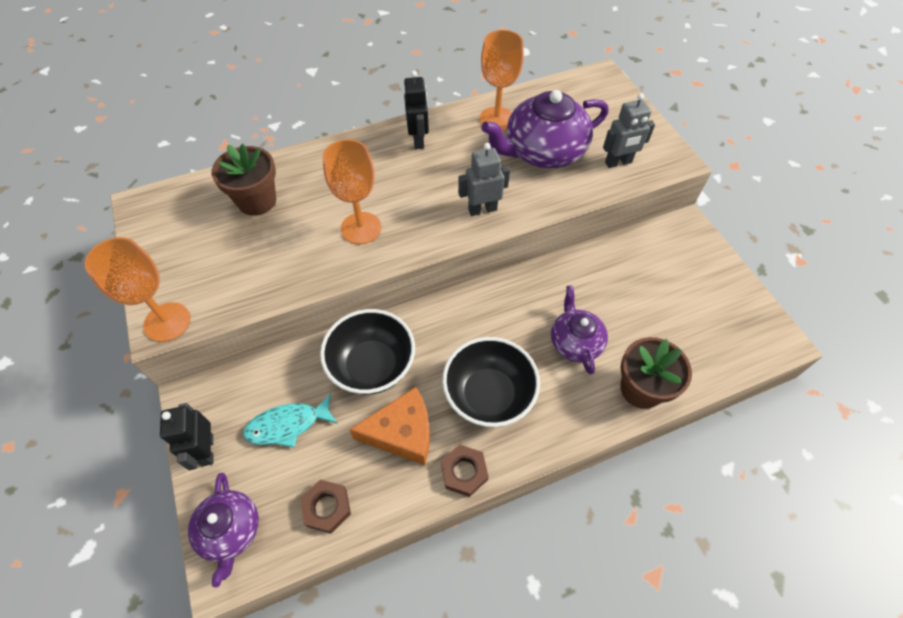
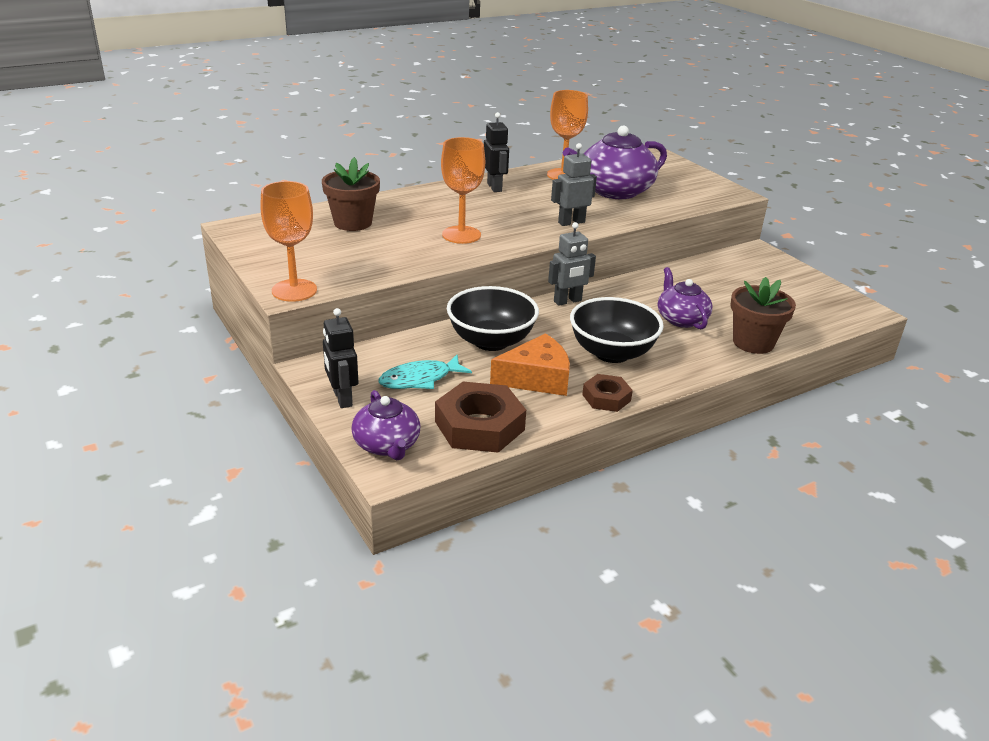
camera: 10 degrees left, 25 degrees down
brown nut [300,480,351,533] -> brown nut [435,382,526,453], size x1.76
grey robot [603,93,655,168] -> grey robot moved to [548,222,596,306]

